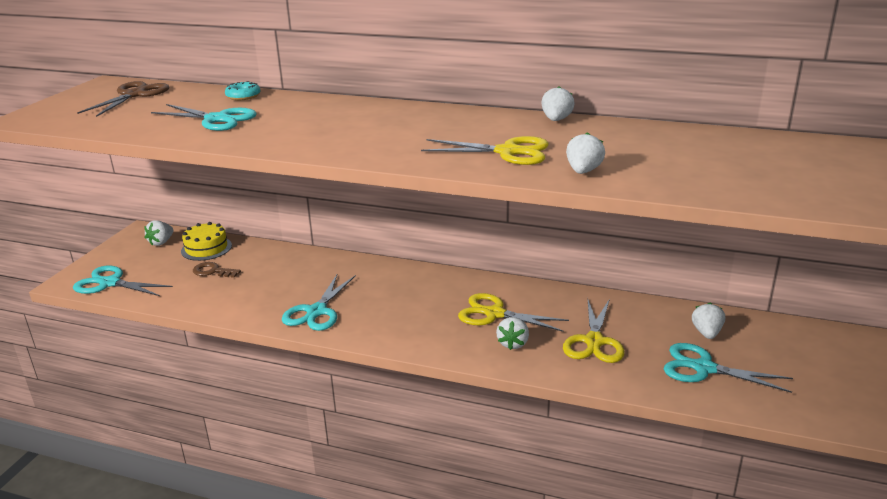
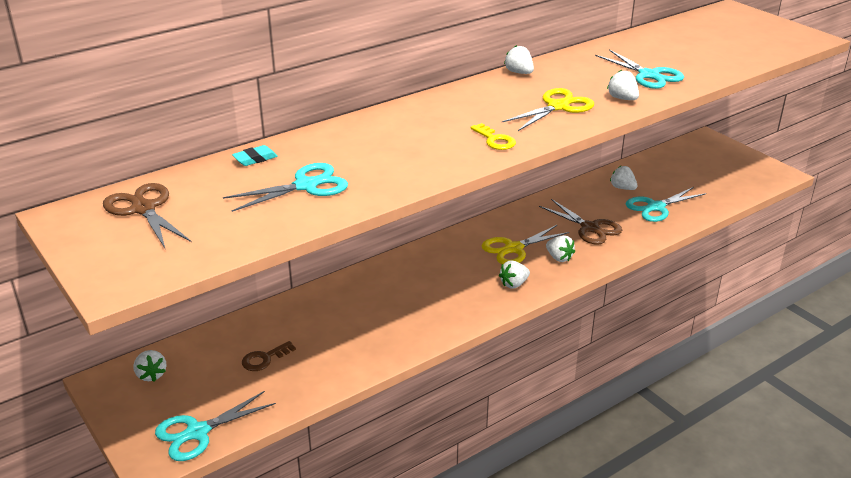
camera: 55 degrees left, 5 degrees up
yellow cake [181,222,232,261] -> none
turquoise donut [225,81,261,100] -> turquoise eraser [232,145,278,166]
turquoise scissors [282,275,356,331] -> turquoise scissors moved to [595,49,684,89]
yellow scissors [563,300,625,363] -> brown scissors [539,199,622,245]
none -> yellow key [471,123,516,150]
none -> white strawberry [499,261,530,289]

